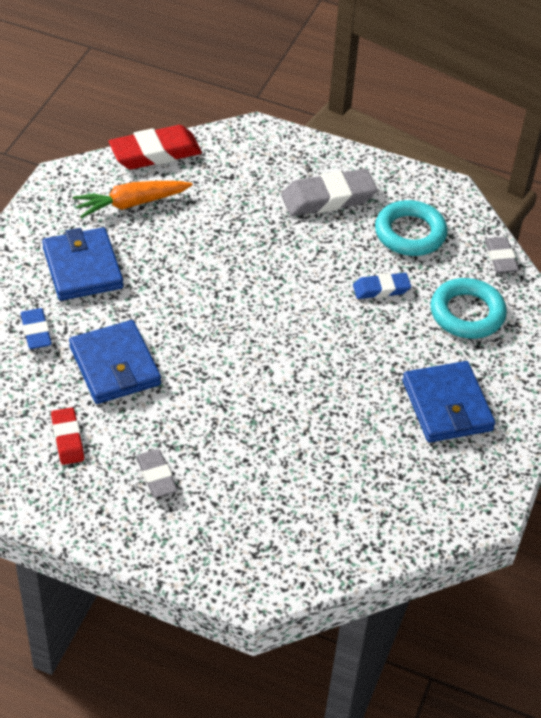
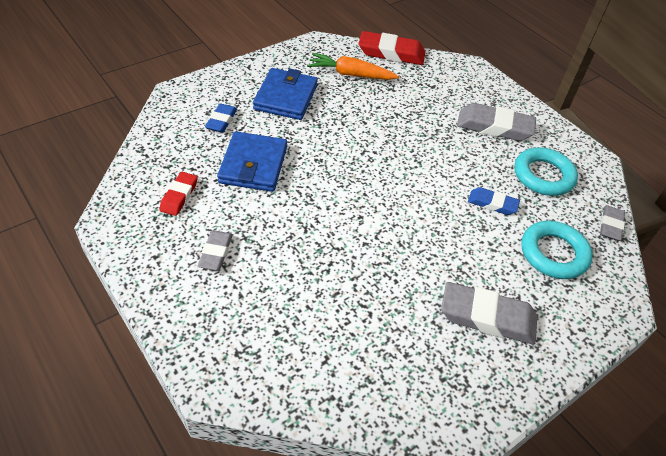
camera: 30 degrees right, 0 degrees up
blue wallet [402,361,495,442] -> grey eraser [441,282,537,345]

